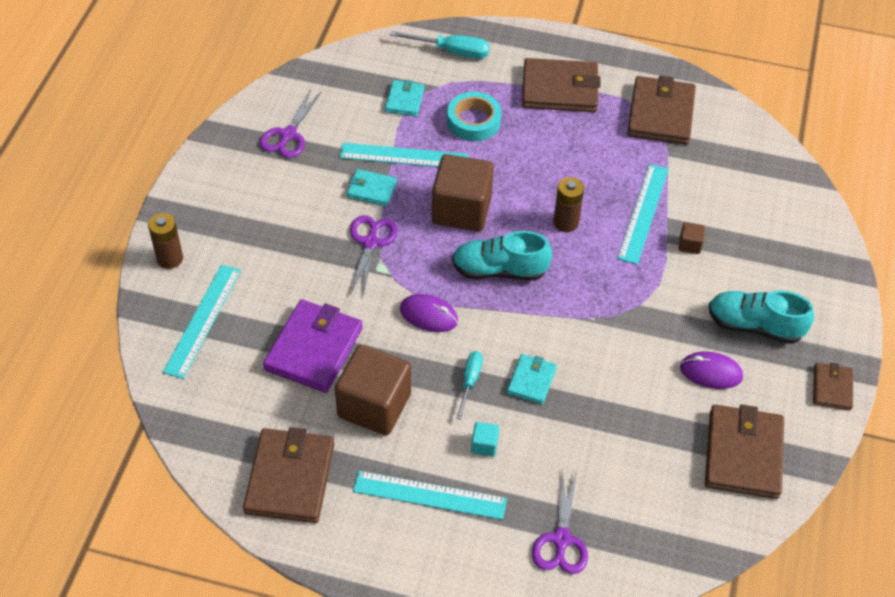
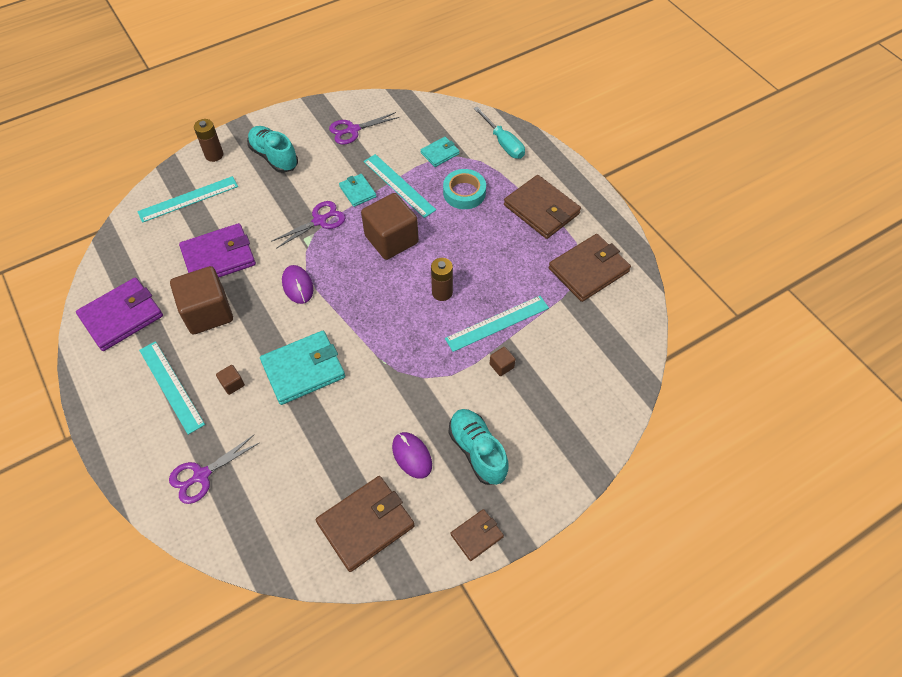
camera: 45 degrees right, 5 degrees up
brown wallet [243,427,334,523] -> purple wallet [76,278,163,351]
turquoise shoe [452,231,552,281] -> turquoise shoe moved to [247,126,298,173]
turquoise screwdriver [456,351,483,420] -> none
turquoise cube [471,422,499,457] -> brown cube [216,365,245,395]
turquoise wallet [507,354,557,405] -> turquoise wallet [260,331,345,405], size x1.86

